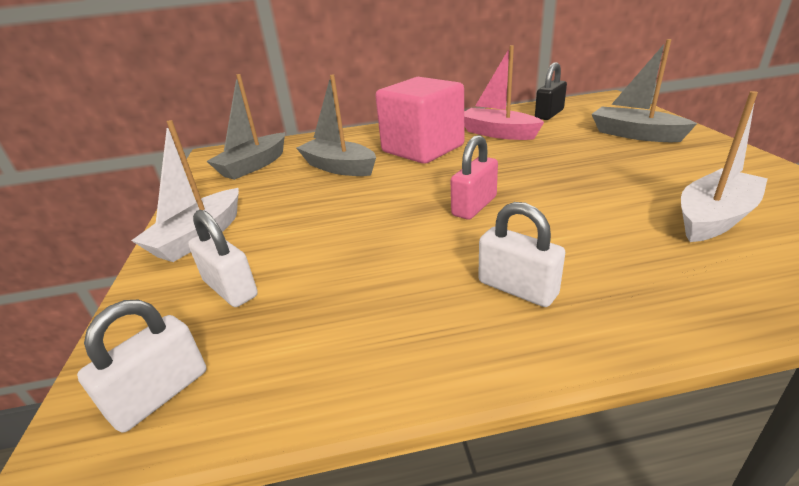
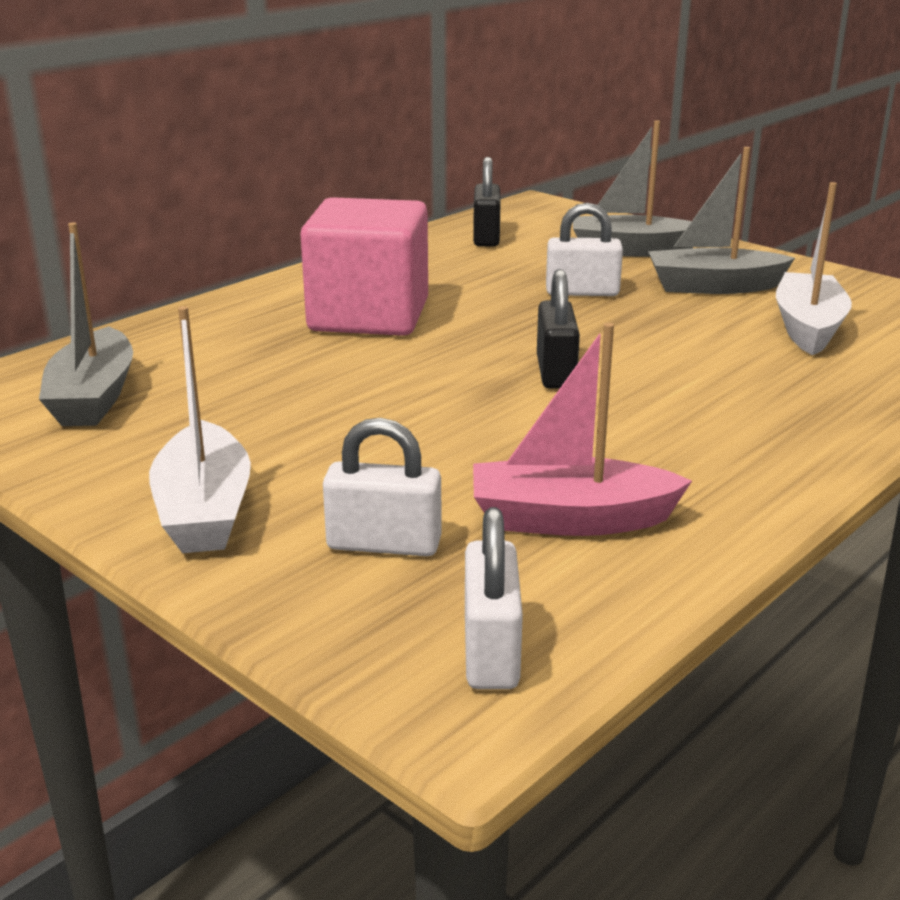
camera: 40 degrees left, 5 degrees down
grey boat [296,74,376,176] -> grey boat moved to [648,147,795,294]
pink padlock [451,135,498,220] -> black padlock [537,269,580,389]
pink boat [464,45,544,140] -> pink boat moved to [473,323,692,536]
white padlock [478,202,565,307] -> white padlock moved to [546,203,623,296]

